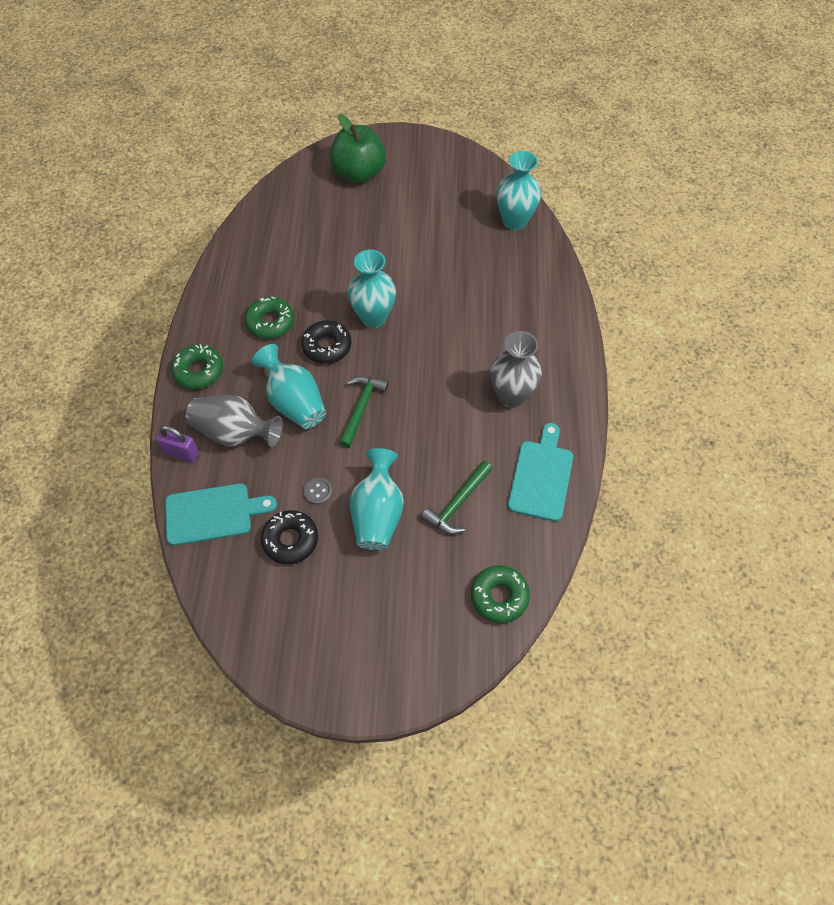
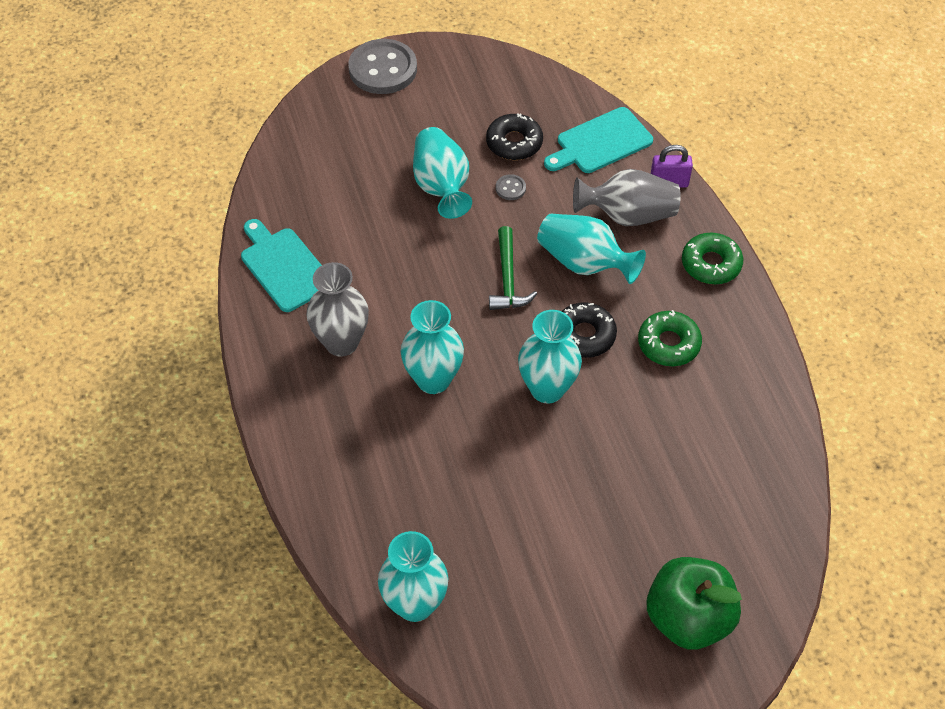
camera: 160 degrees right, 5 degrees down
green hammer [421,461,493,534] -> none
green donut [471,565,530,623] -> none
turquoise cutting board [508,423,573,522] -> turquoise cutting board turned 150 degrees clockwise [241,219,322,312]
none -> grey button [348,39,417,94]
none -> turquoise vase [401,300,464,394]

